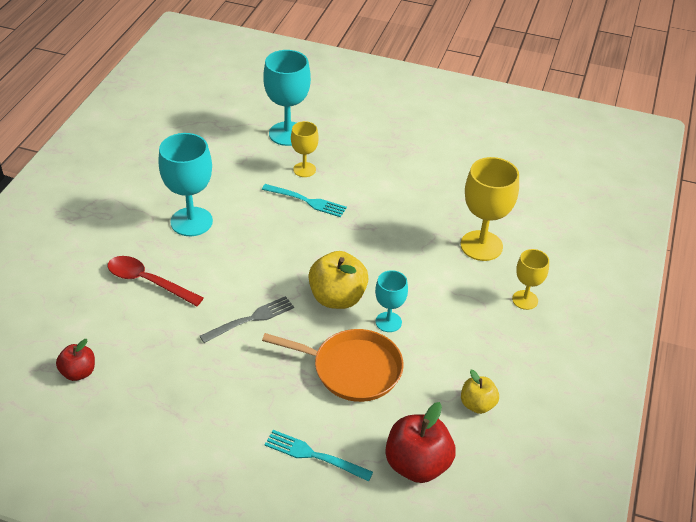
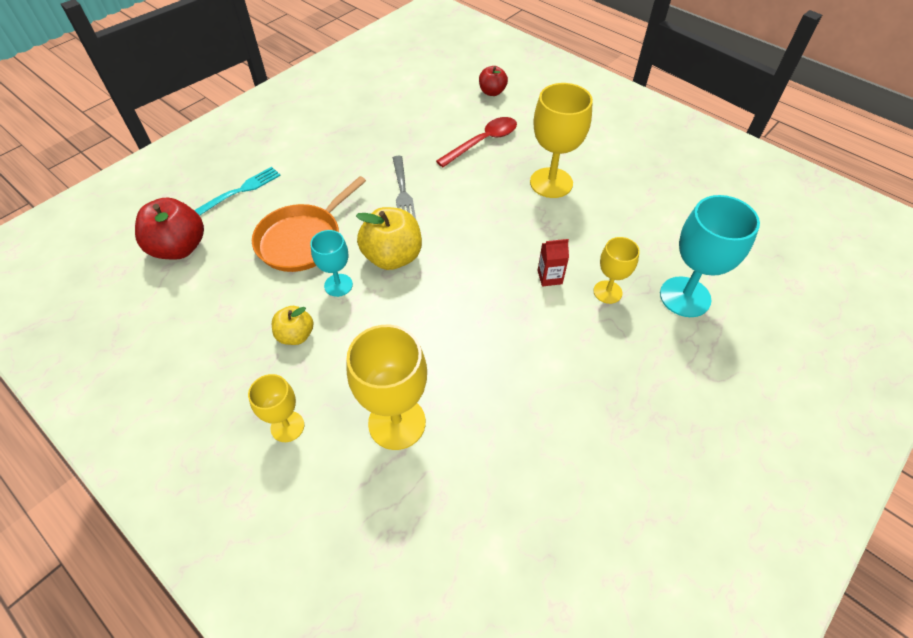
camera: 115 degrees right, 10 degrees up
red apple [56,339,95,381] -> red apple moved to [479,66,508,96]
turquoise goblet [158,133,213,236] -> yellow goblet [530,83,593,198]
turquoise fork [262,184,347,217] -> red carton [537,239,569,287]
yellow apple [461,370,499,414] -> yellow apple moved to [272,306,313,345]

